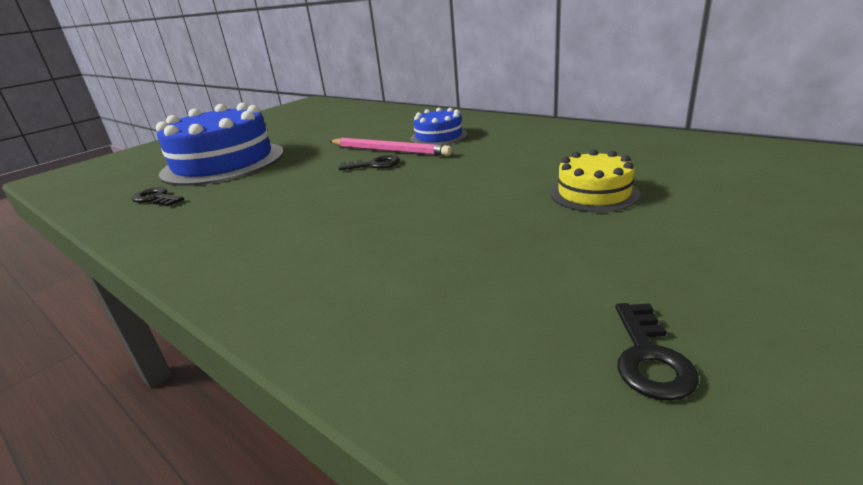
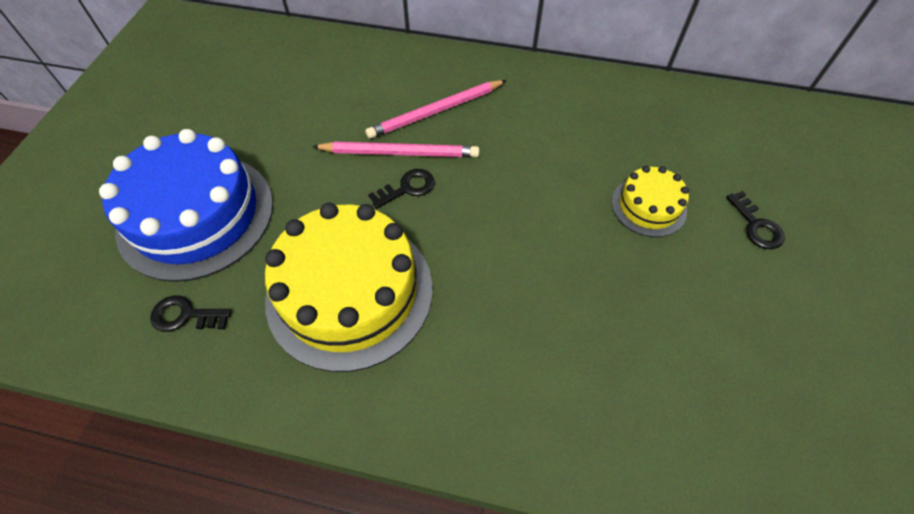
camera: 30 degrees left, 30 degrees up
blue cake [410,108,468,145] -> pink pencil [365,80,507,139]
black key [615,303,699,401] -> black key moved to [726,191,785,249]
none -> yellow cake [265,202,432,372]

